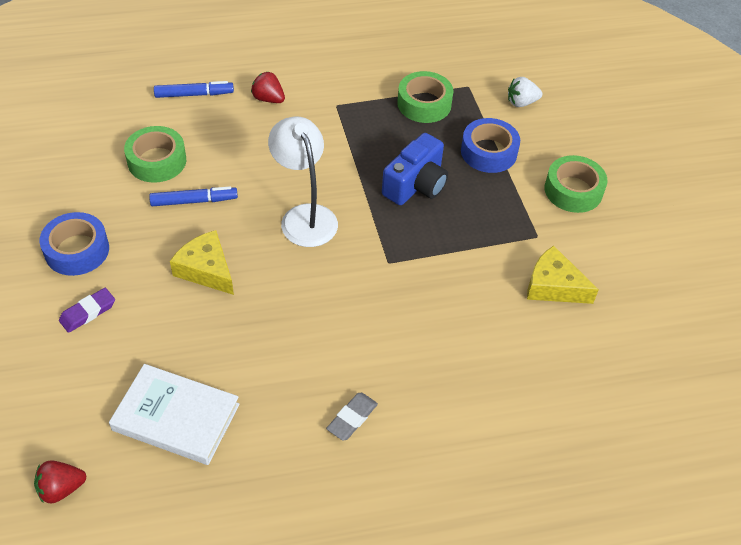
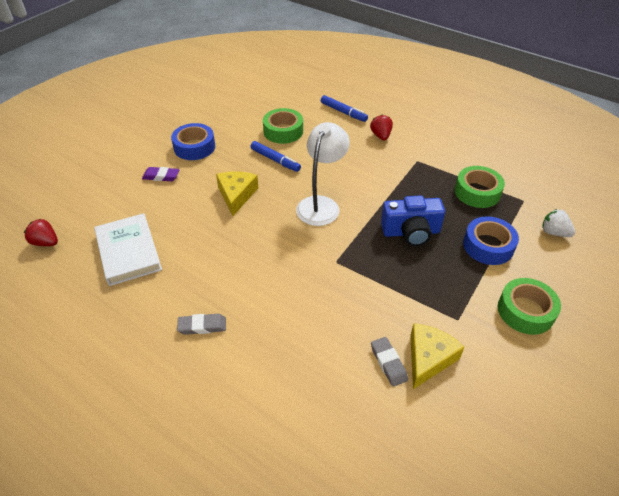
camera: 50 degrees right, 5 degrees down
yellow cheese [527,246,599,304] -> yellow cheese turned 45 degrees clockwise [410,323,465,389]
none -> grey eraser [371,337,408,387]

